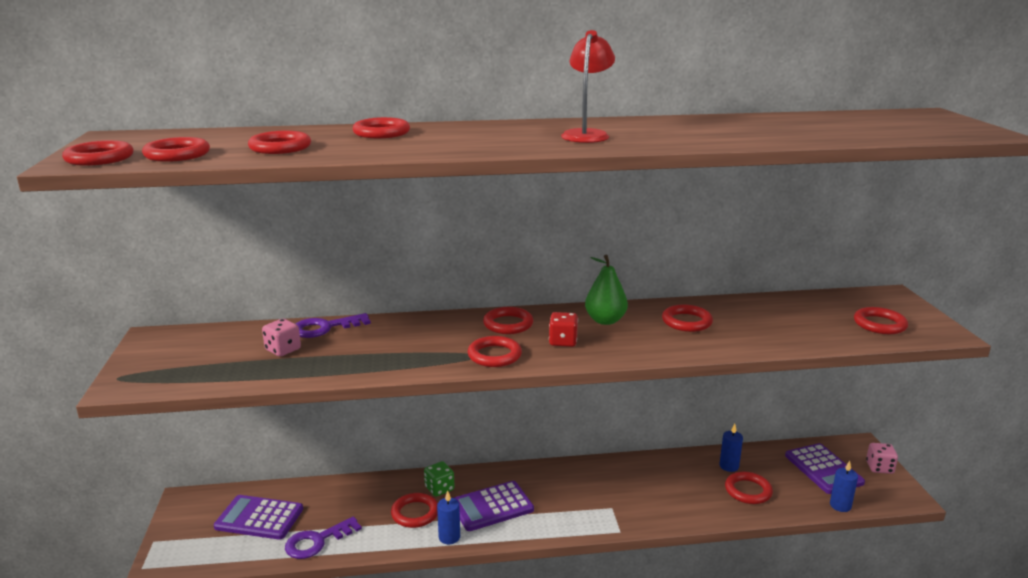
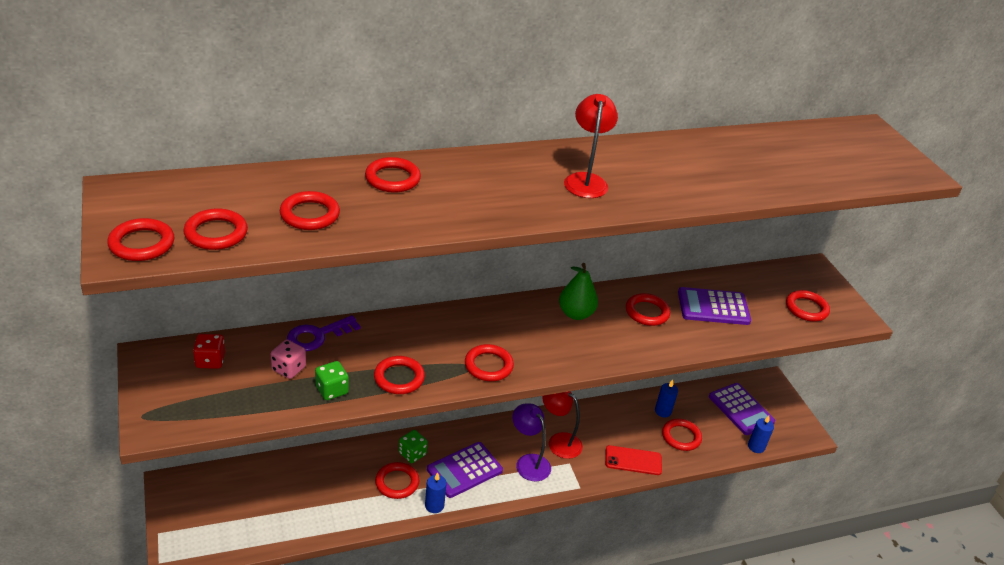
camera: 15 degrees left, 15 degrees up
purple calculator [214,495,303,540] -> purple calculator moved to [678,287,751,325]
purple key [285,516,362,559] -> none
red ring [483,307,533,334] -> red ring moved to [374,356,425,394]
red dice [549,312,578,347] -> red dice moved to [193,334,225,369]
pink dice [866,443,898,474] -> none
none -> green dice [315,361,349,400]
none -> purple lamp [512,403,551,481]
none -> red lamp [542,391,583,459]
none -> red phone [605,445,662,475]

